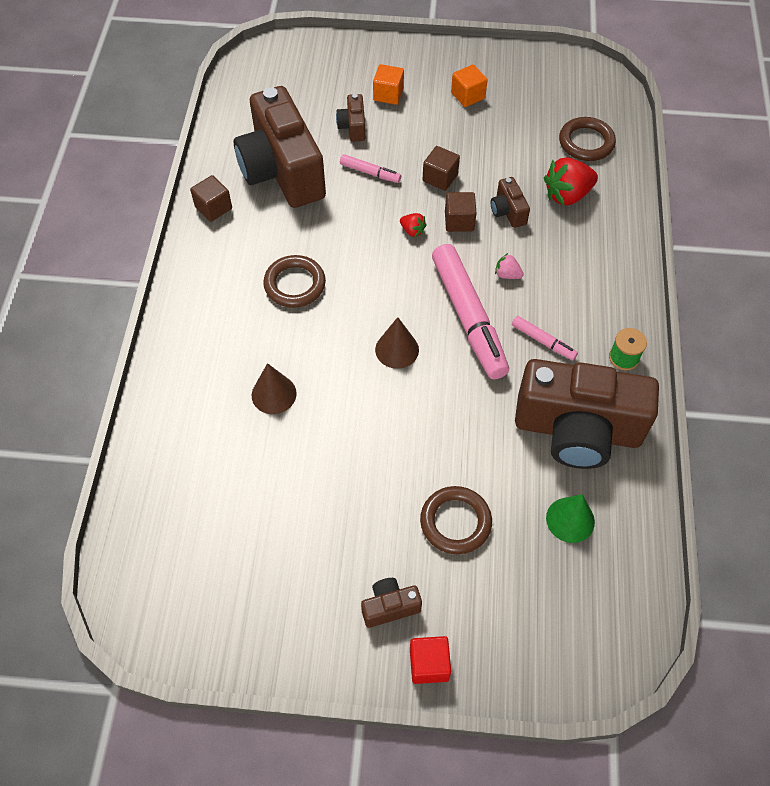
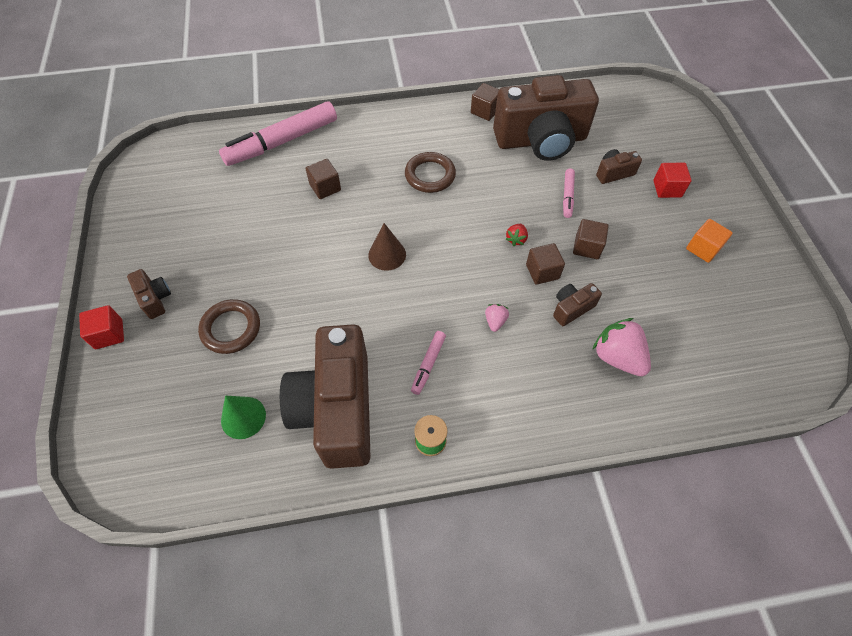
camera: 75 degrees right, 0 degrees up
brown camera [234,86,326,208] -> brown camera turned 150 degrees counterclockwise [493,75,599,161]
brown cone [252,363,297,414] -> brown cube [306,159,341,199]
orange cube [373,64,404,105] -> red cube [653,163,692,198]
pink marker [432,244,509,379] -> pink marker moved to [219,101,337,166]
red strawberry [544,157,598,206] -> pink strawberry [592,318,651,376]
brown ring [559,117,616,161] -> none

